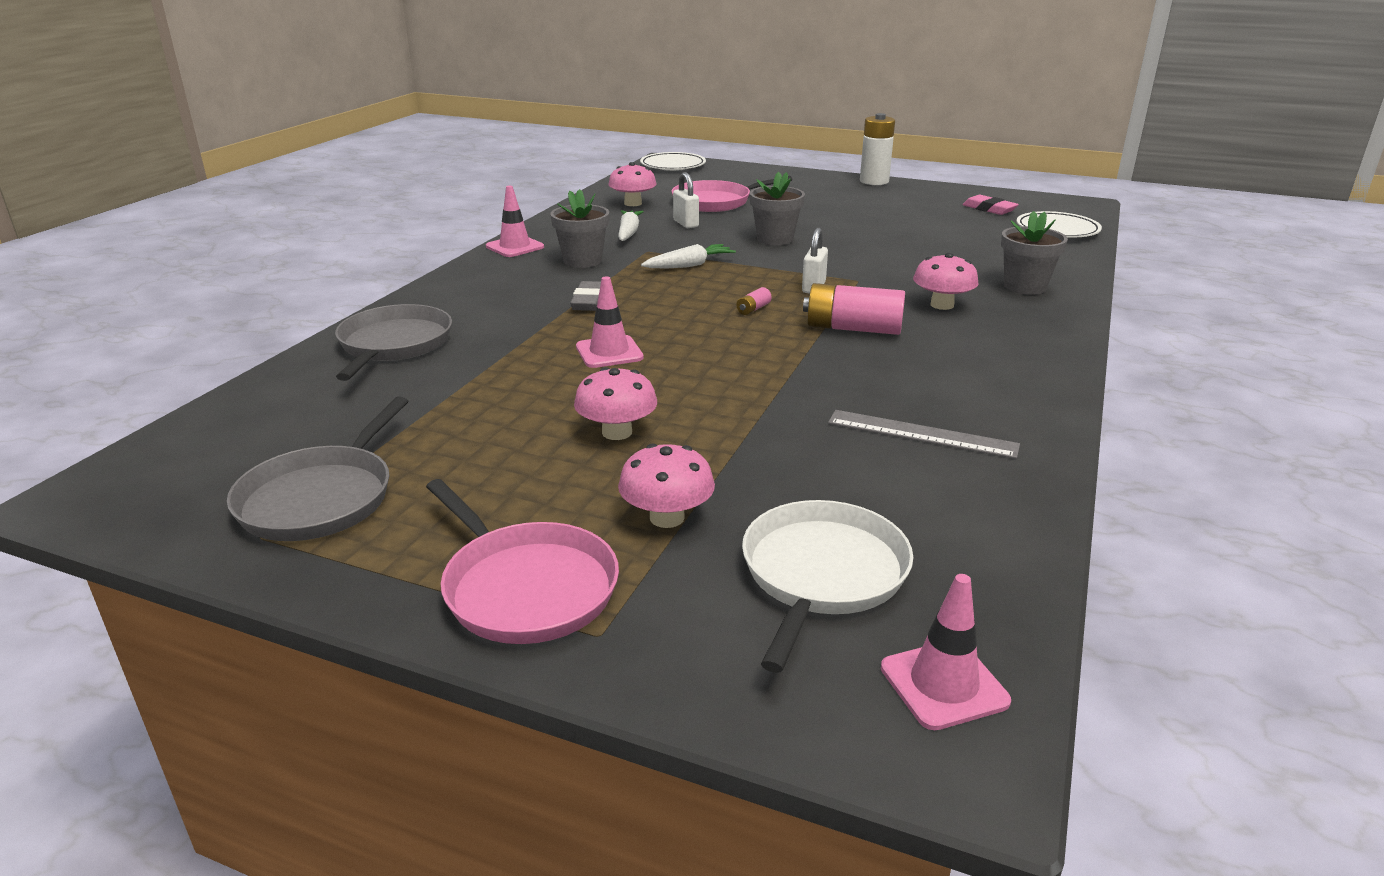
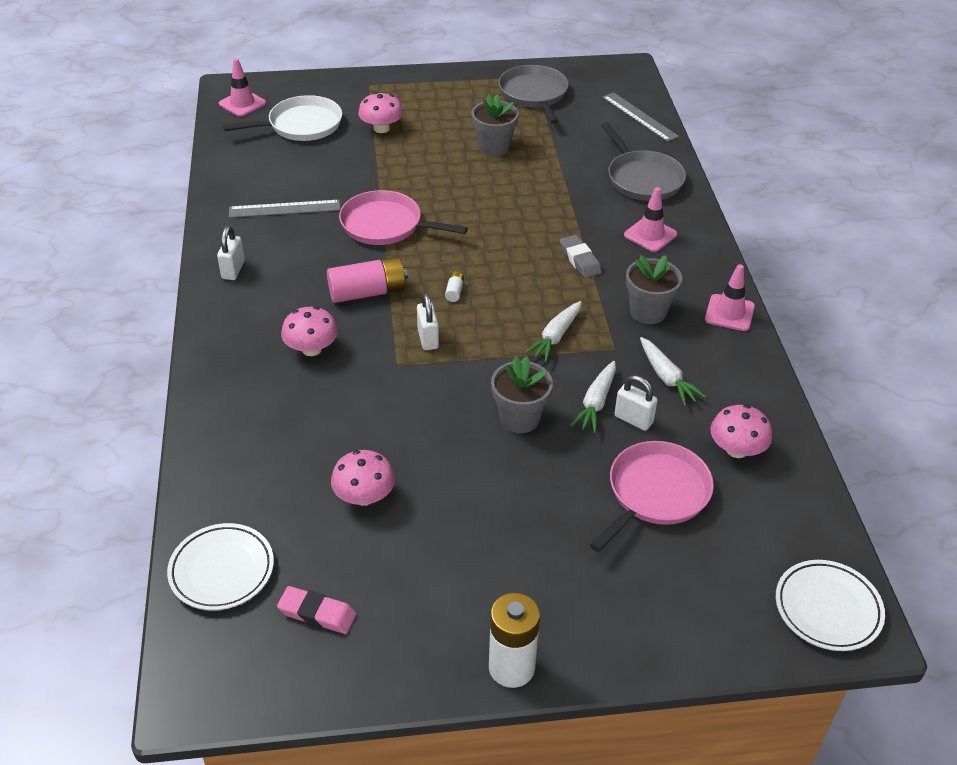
camera: 150 degrees right, 15 degrees up
pink pan [426,479,619,644] -> pink pan moved to [339,190,468,245]
pink mushroom [574,367,657,440] -> pink mushroom moved to [331,450,395,506]
pink traffic cone [576,276,644,368] -> pink traffic cone moved to [624,187,677,252]
pink battery [736,287,772,315] -> white battery [445,271,464,302]
white pan [742,500,913,673] -> white pan turned 105 degrees counterclockwise [223,95,342,141]
grey flower pot [1001,211,1068,295] -> grey flower pot moved to [472,94,519,156]
none -> white padlock [217,226,245,280]
none -> white carrot [570,361,616,434]
none -> grey ruler [602,92,679,142]

